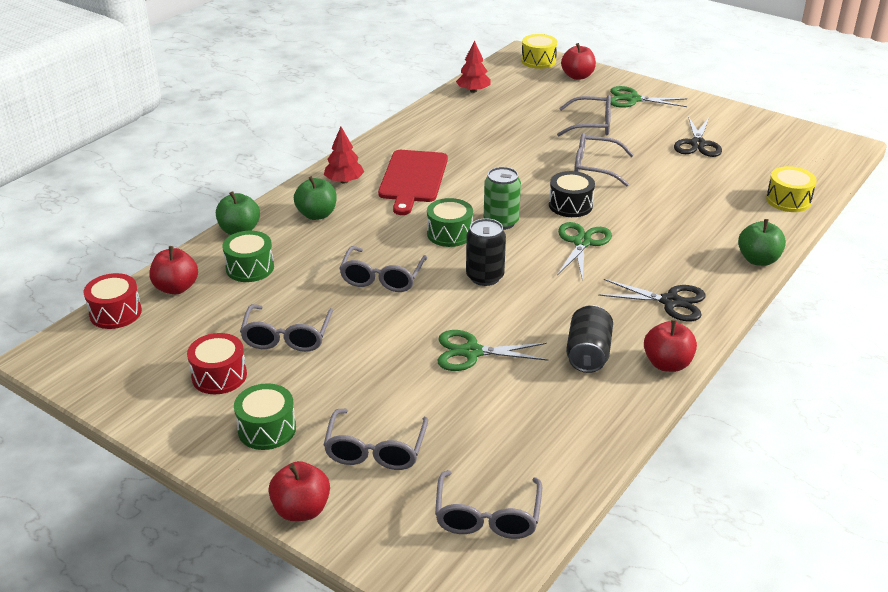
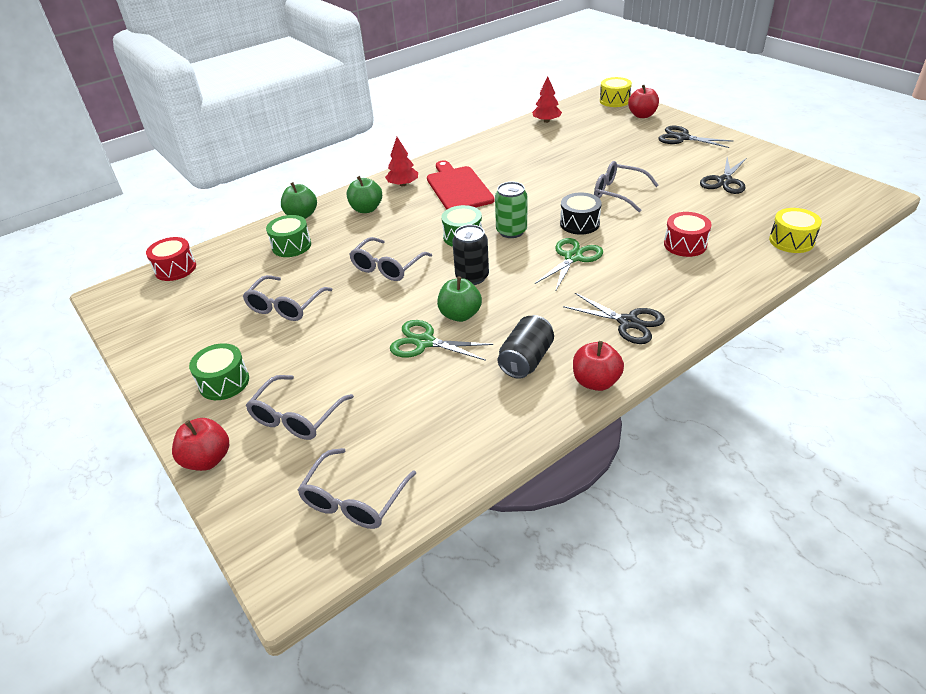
camera: 20 degrees right, 5 degrees up
red apple [150,246,198,294] -> none
red drum [187,333,247,394] -> red drum moved to [664,212,712,257]
red cutting board [378,150,448,215] -> red cutting board turned 135 degrees clockwise [427,160,495,210]
grey glasses [557,95,611,136] -> none
green scissors [610,86,687,108] -> black scissors [658,126,732,148]
green apple [738,219,786,266] -> green apple moved to [437,276,482,322]

